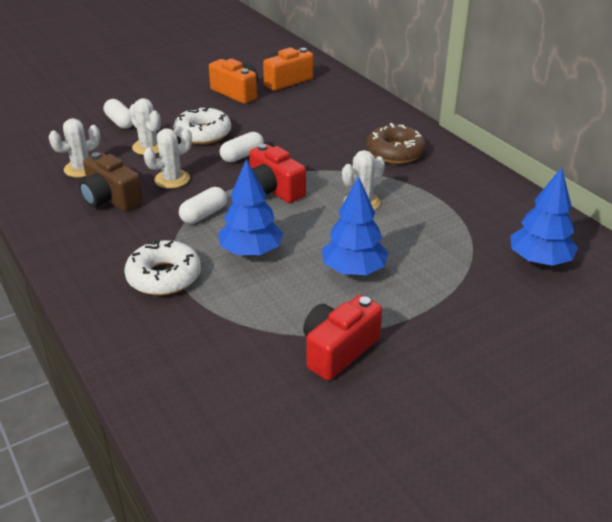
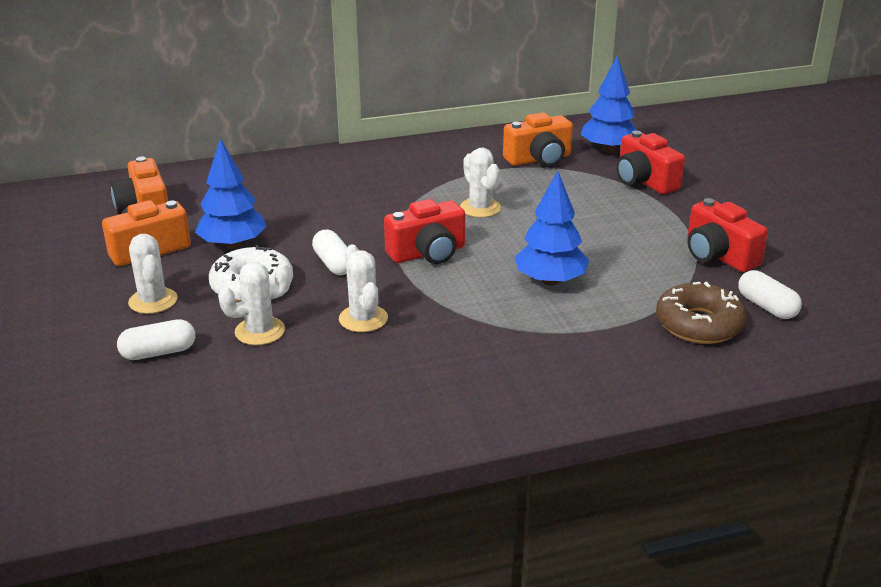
camera: 75 degrees left, 5 degrees down
white cactus [49,118,100,177] -> white cactus moved to [128,234,178,314]
brown camera [79,152,143,211] -> none
white donut [124,240,201,296] -> none
white capsule [179,187,227,224] -> white capsule moved to [738,270,802,319]
blue tree [322,176,389,275] -> blue tree moved to [195,139,267,249]
brown donut [366,123,426,164] -> brown donut moved to [656,282,747,344]
none -> orange camera [503,112,573,167]
none -> red camera [616,131,685,194]

